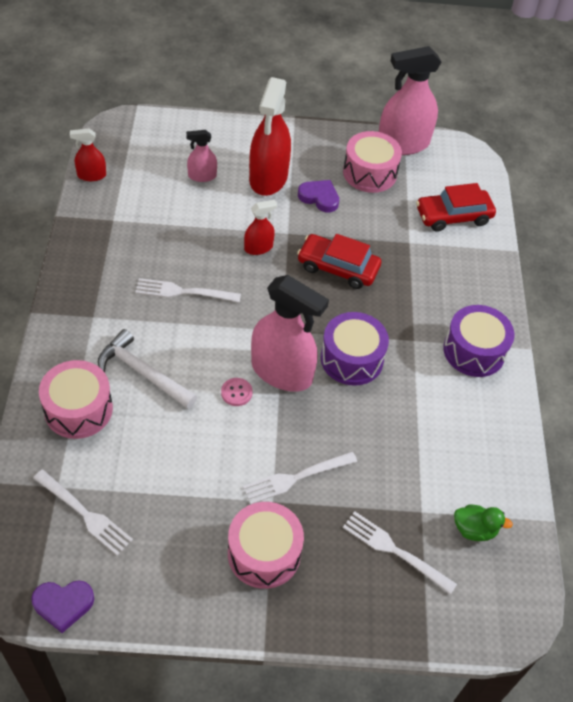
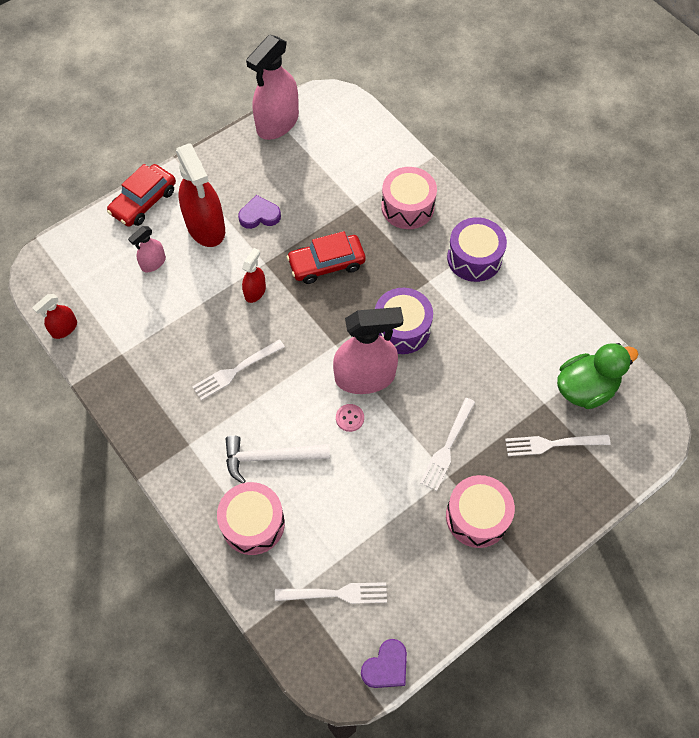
camera: 35 degrees left, 10 degrees up
pink drum [343,131,402,193] -> pink drum moved to [381,167,437,229]
red car [416,183,496,232] -> red car moved to [107,164,176,227]
green duck [454,505,513,541] -> green duck [557,343,638,409], size x1.81

